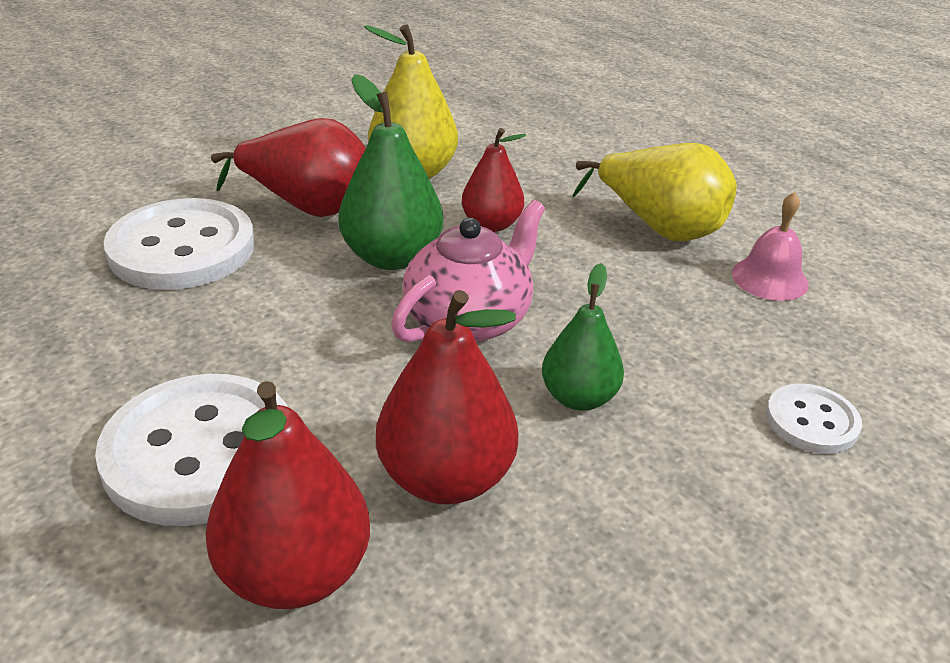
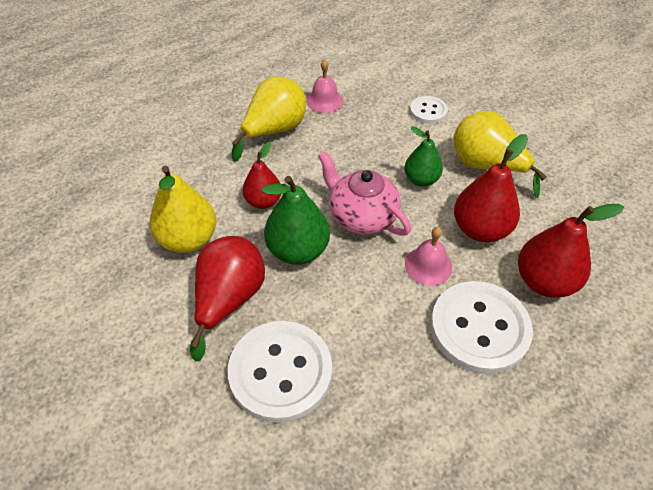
camera: 85 degrees left, 15 degrees up
none -> pink bell [405,227,452,286]
none -> yellow pear [453,111,547,198]

